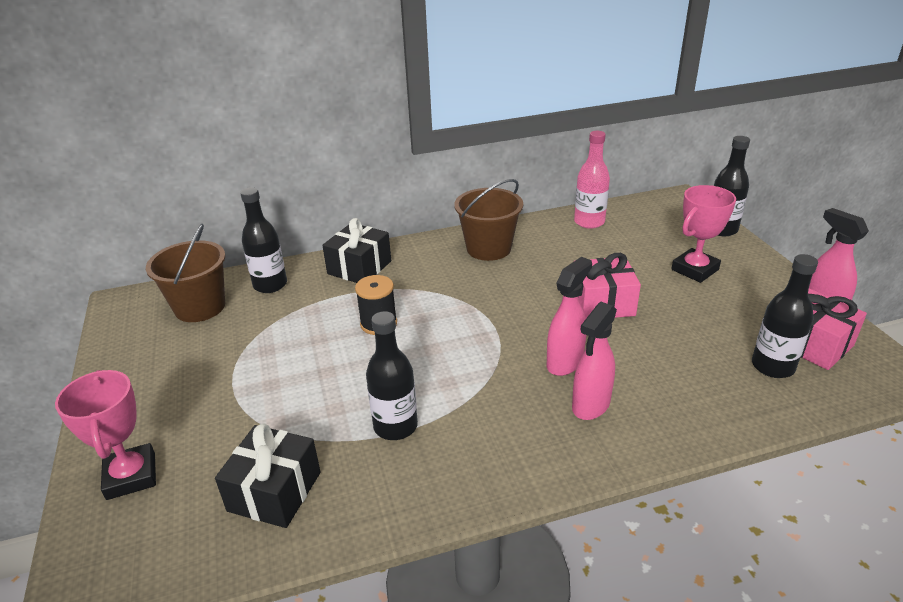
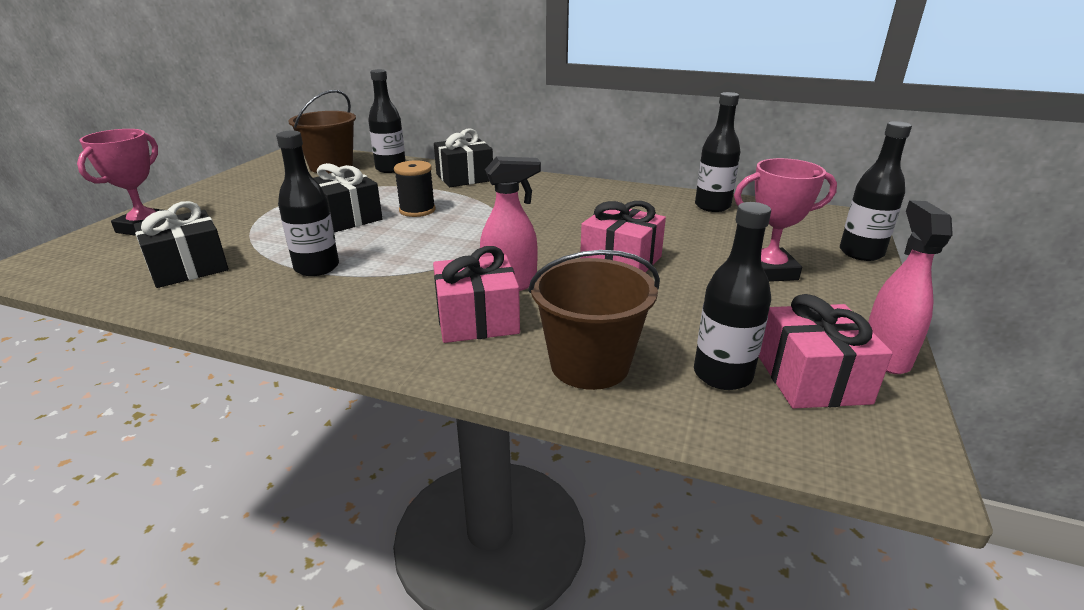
camera: 35 degrees right, 5 degrees down
brown bucket [454,179,523,261] -> brown bucket moved to [528,250,660,390]
pink spray bottle [572,302,617,420] -> pink gift [433,246,520,343]
pink bottle [574,131,610,229] -> black bottle [695,92,740,212]
none -> black gift [313,163,382,232]

